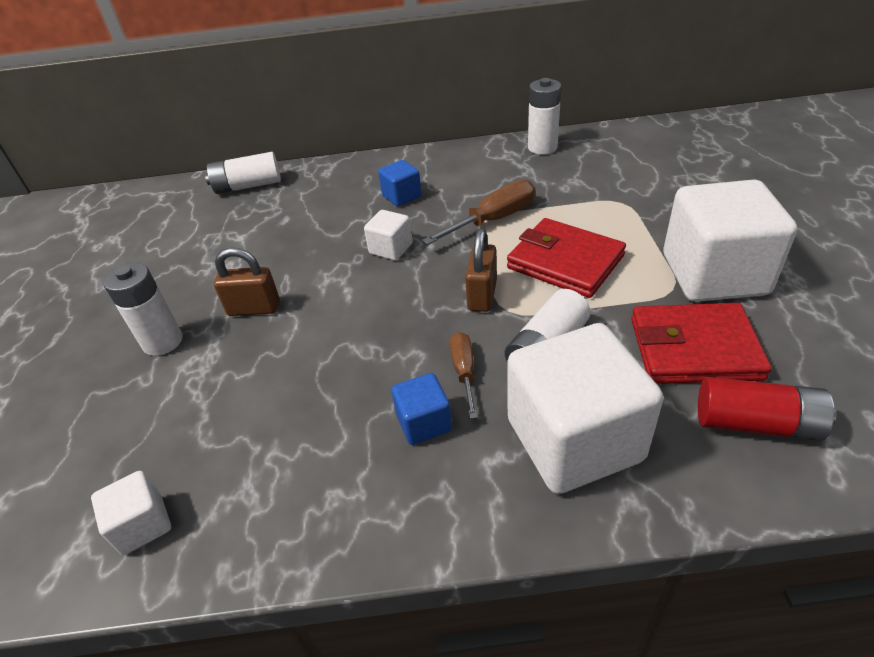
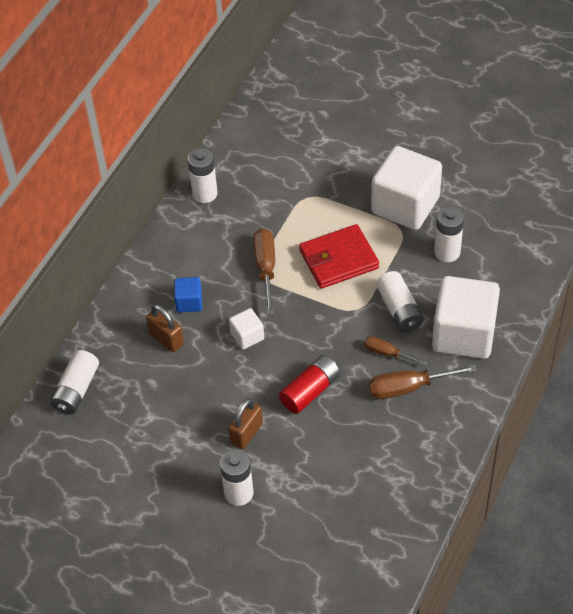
camera: 60 degrees left, 10 degrees up
white cube [91,471,171,555] -> none
blue cube [391,373,452,445] -> brown screwdriver [369,364,477,399]
brown padlock [465,228,497,312] -> brown padlock moved to [146,304,184,352]
red wallet [631,303,772,384] -> white battery [434,206,464,262]
red battery [698,377,836,441] -> red battery moved to [279,355,340,414]

